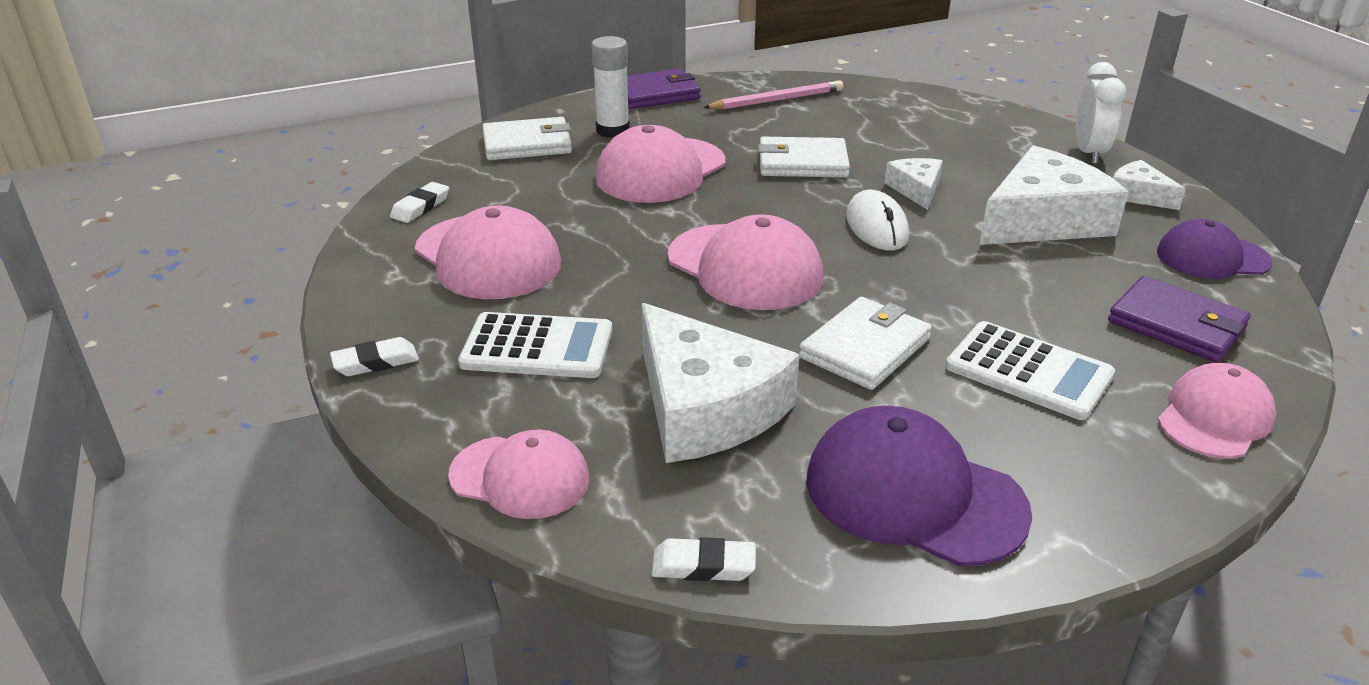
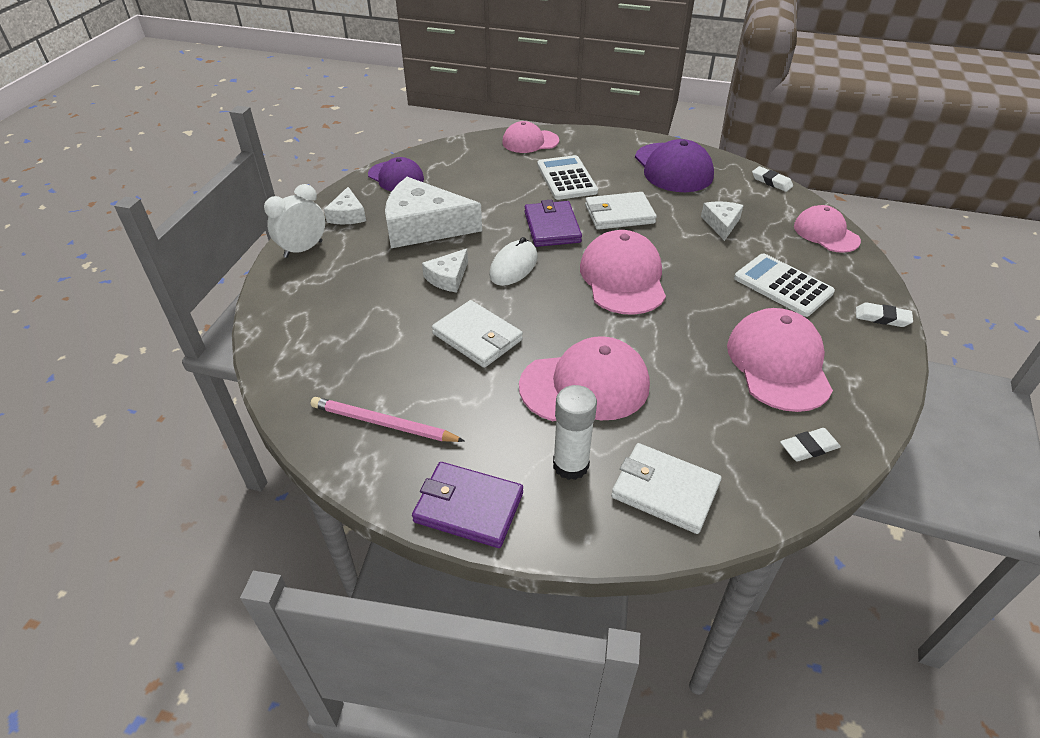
camera: 140 degrees left, 10 degrees up
white cheese [642,303,800,463] -> white cheese [701,201,744,241], size x0.50
purple wallet [1108,276,1251,362] -> purple wallet moved to [524,200,582,247]

